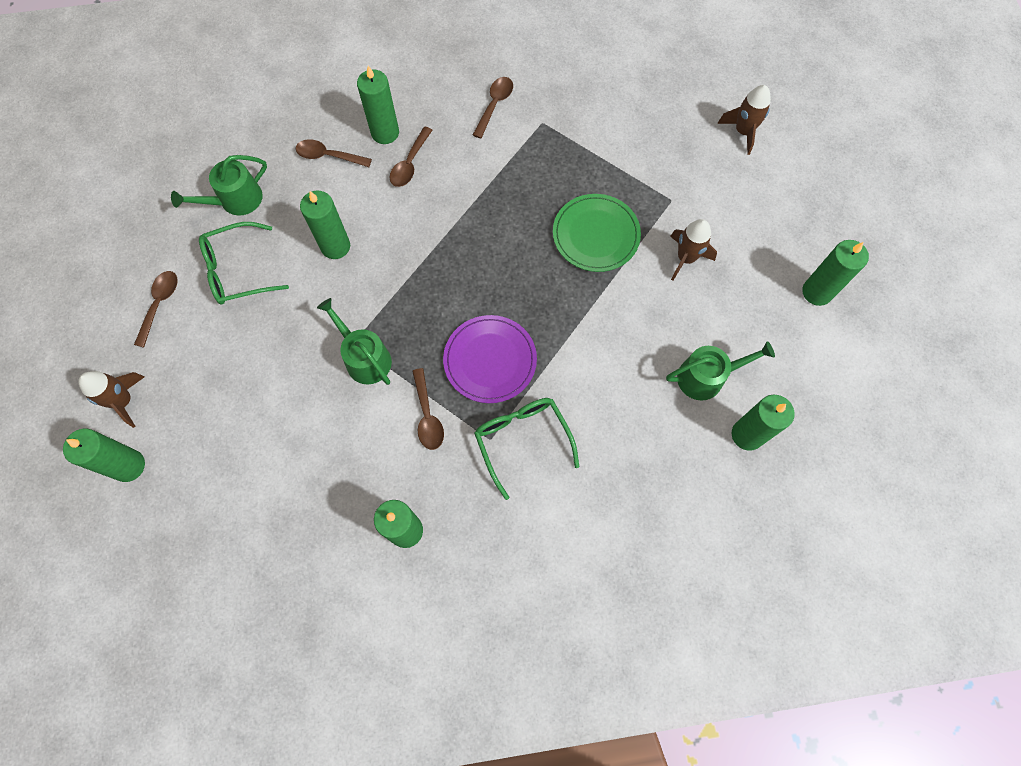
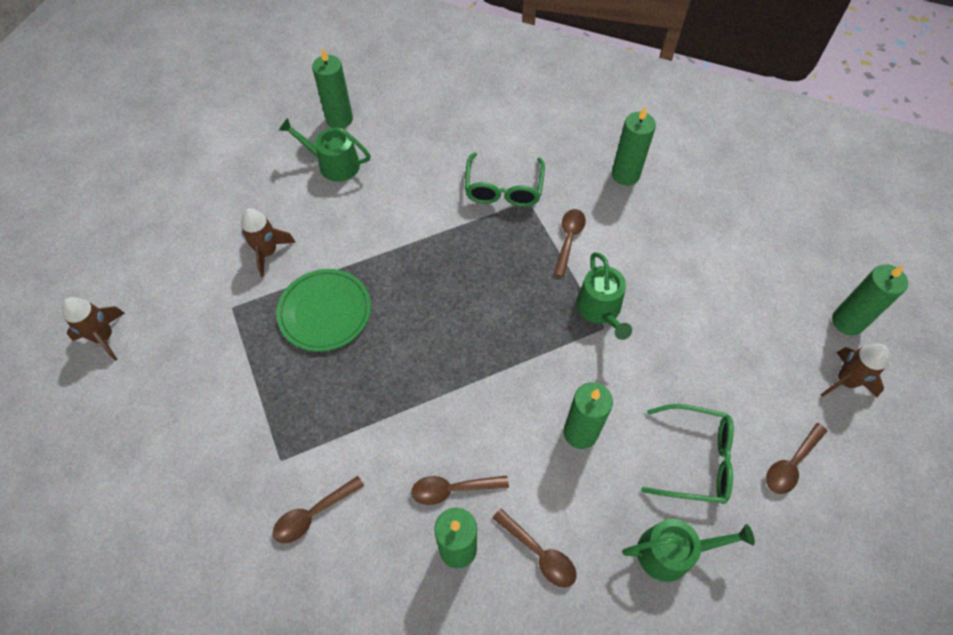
camera: 150 degrees left, 10 degrees down
brown spoon [390,127,433,187] -> brown spoon turned 150 degrees counterclockwise [411,475,509,505]
purple plate [443,315,537,403] -> none
green candle [802,240,869,306] -> none

